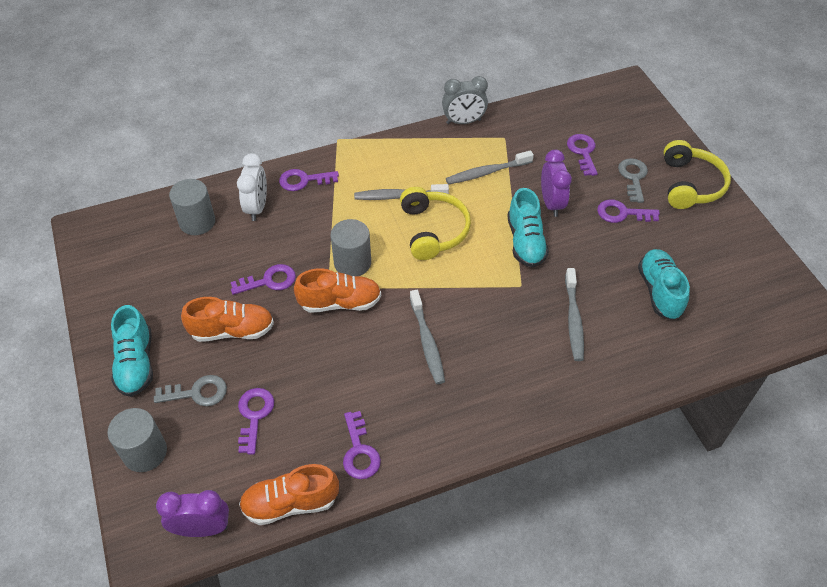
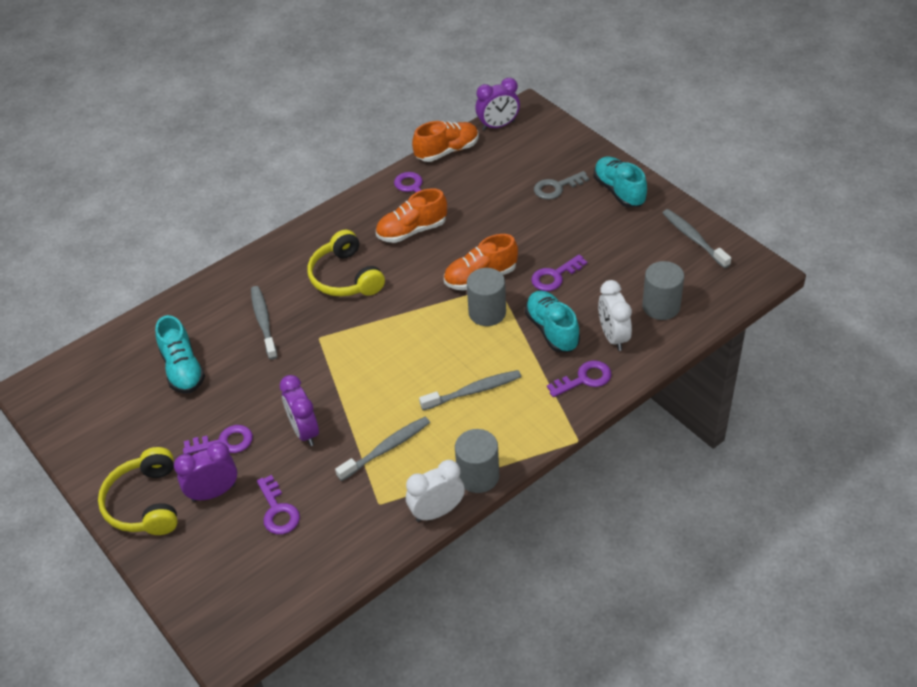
camera: 165 degrees right, 5 degrees down
grey cylinder [107,408,167,472] -> grey cylinder moved to [455,429,499,493]
orange shoe [181,297,274,342] -> orange shoe moved to [376,188,447,243]
purple key [238,388,274,455] -> none
yellow headphones [400,187,471,260] -> yellow headphones moved to [308,230,385,297]
grey toothbrush [410,290,445,384] -> grey toothbrush moved to [663,209,731,268]
grey clock [442,76,488,124] -> white clock [406,460,465,522]
turquoise shoe [507,188,549,268] -> turquoise shoe moved to [525,291,580,352]
grey key [618,158,648,203] -> purple clock [174,442,237,502]

